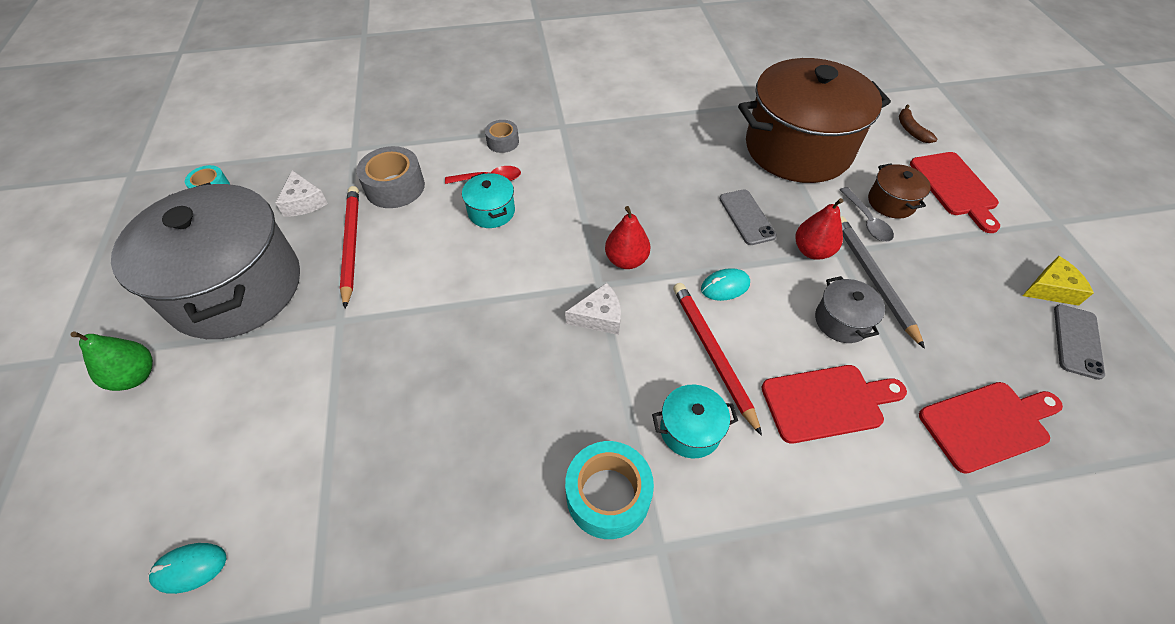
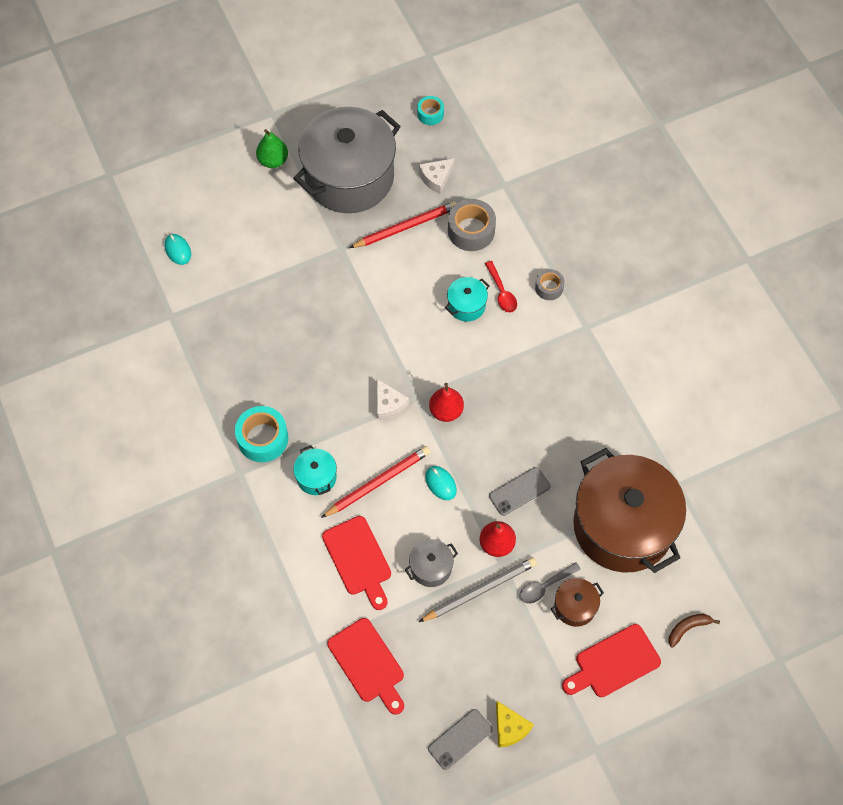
camera: 75 degrees right, 10 degrees up
grey phone [1054,304,1105,380] -> grey phone turned 45 degrees counterclockwise [428,709,492,770]

